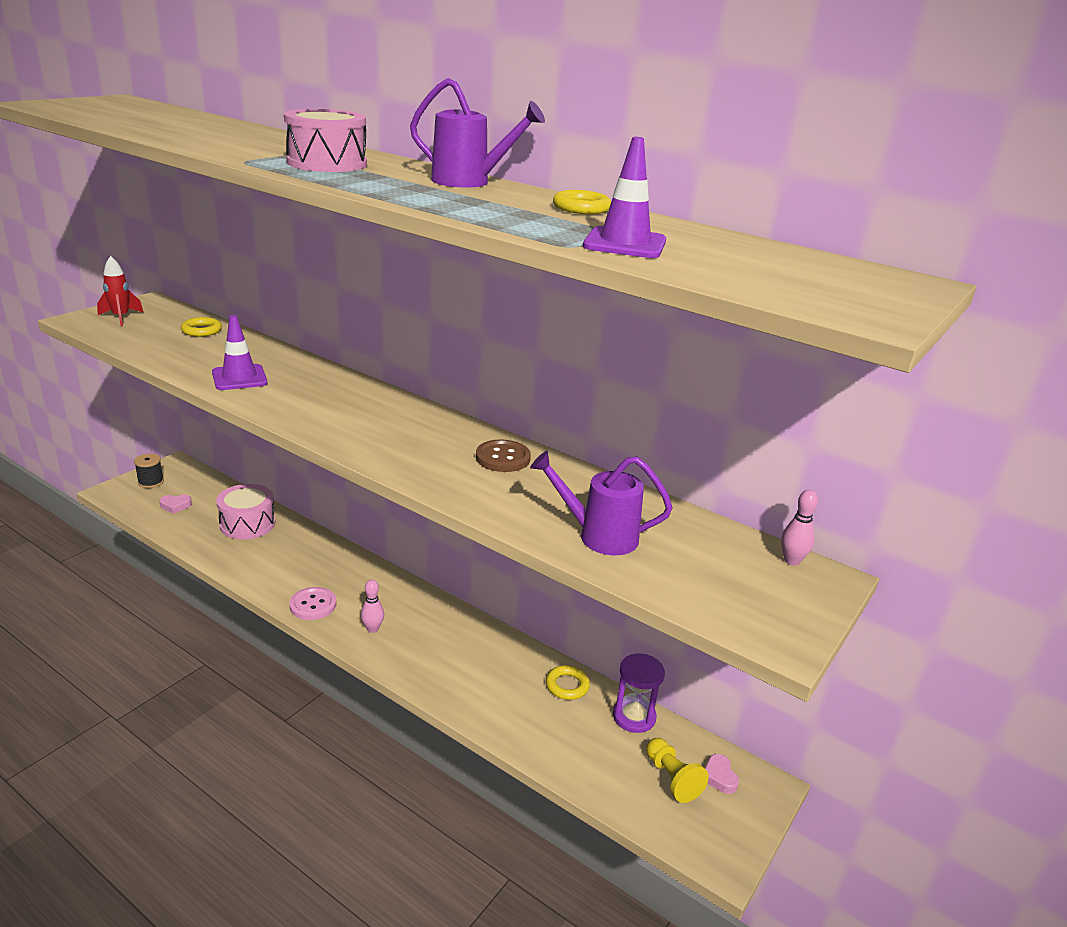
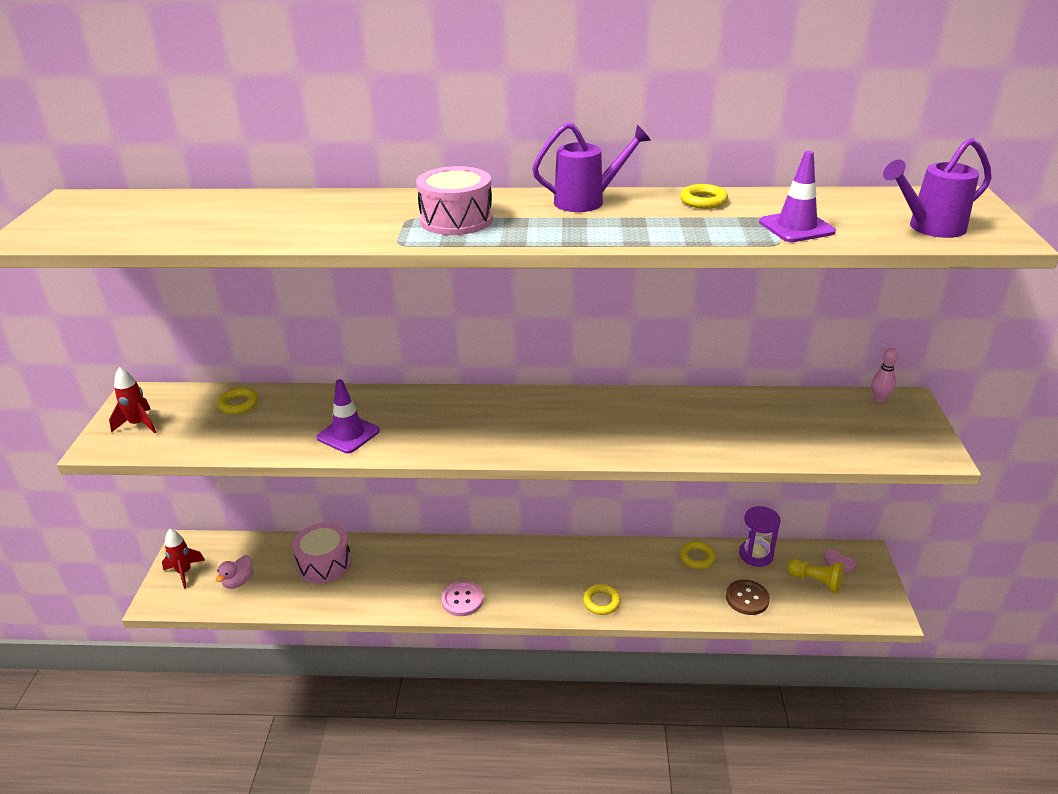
camera: 30 degrees left, 5 degrees up
black spool [134,454,164,488] -> red rocket [162,529,205,589]
pink heart [159,495,192,514] -> pink duck [216,555,253,589]
pink bowling pin [361,580,384,633] -> none
brown button [476,439,531,472] -> brown button moved to [726,580,770,615]
purple watering can [530,451,673,555] -> purple watering can moved to [883,138,992,238]
none -> yellow ring [583,584,621,615]

